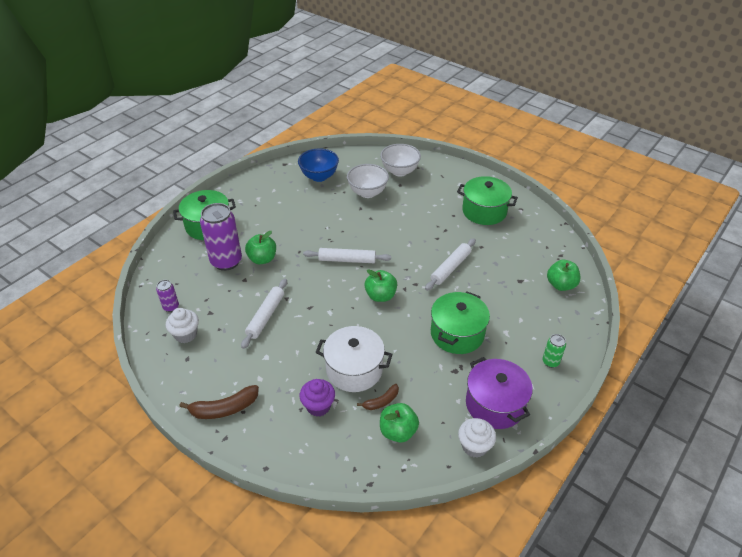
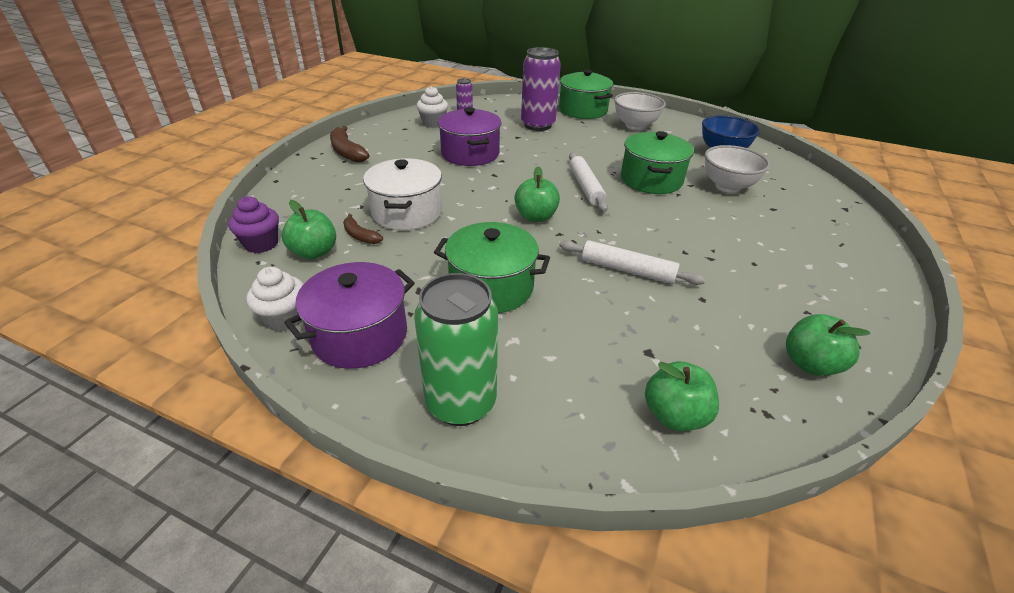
camera: 75 degrees right, 5 degrees down
white rolling pin [241,279,287,349] -> purple pot [438,107,502,166]
green apple [245,231,276,264] -> green apple moved to [786,314,871,376]
purple cupcake [300,379,335,416] -> purple cupcake moved to [228,196,279,253]
white bowl [380,144,421,177] -> white bowl moved to [614,92,666,130]
green pot [457,176,518,225] -> green pot moved to [621,131,694,194]
green can [542,334,566,368] -> green can [414,273,498,426], size x2.11

